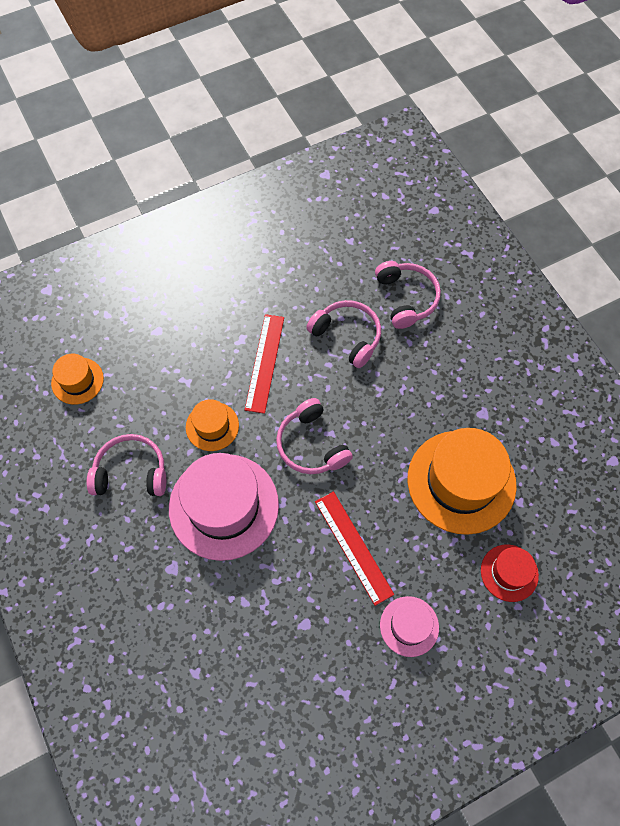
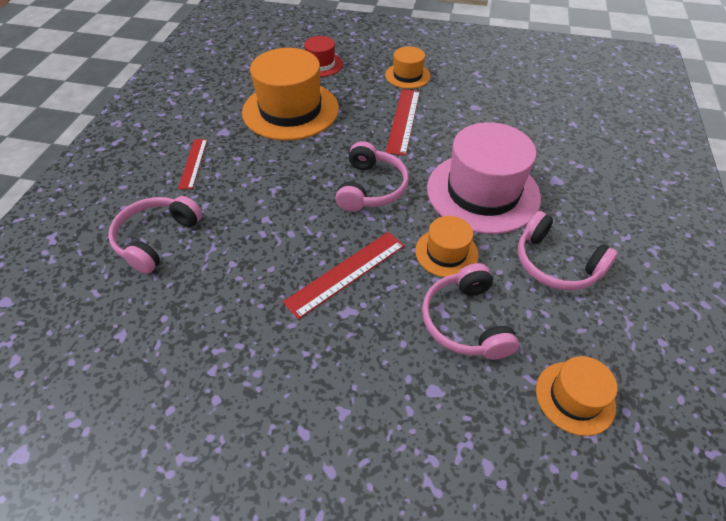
camera: 140 degrees left, 15 degrees down
pink headphones [306,300,381,368] -> pink headphones moved to [422,263,519,360]
pink hat [380,596,439,657] -> orange hat [385,46,431,89]
none -> red ruler [178,139,207,189]

